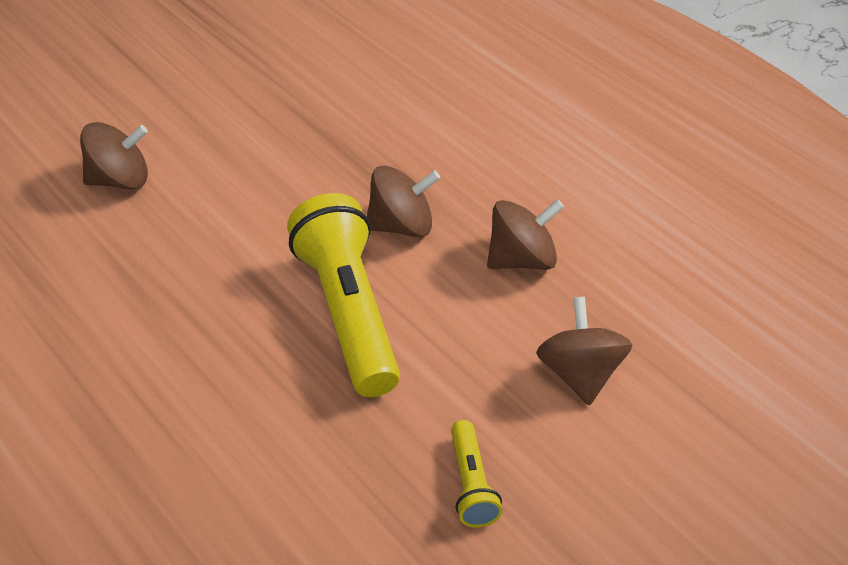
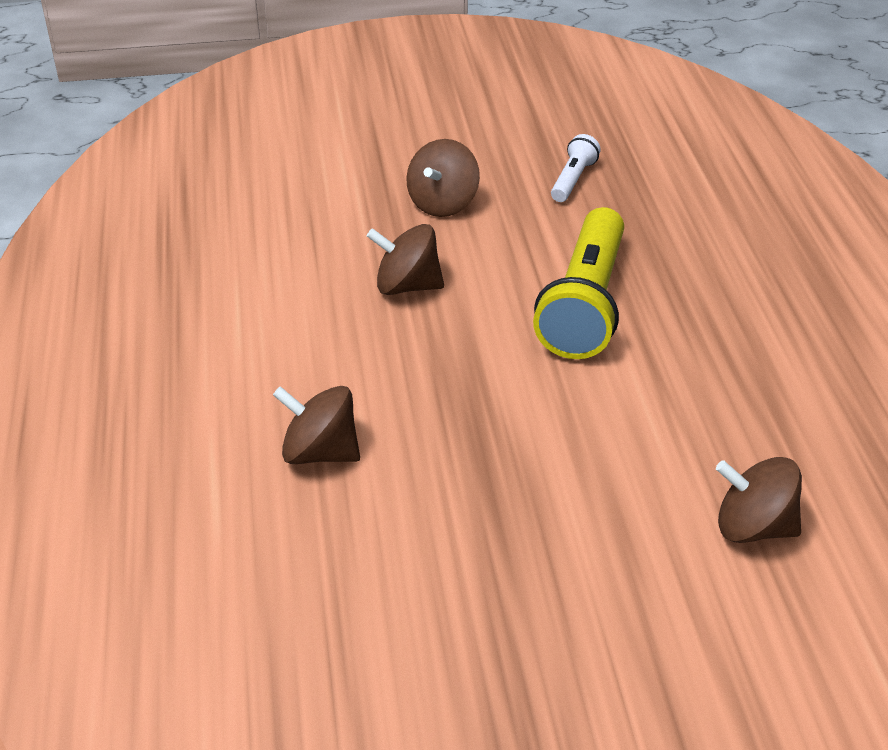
camera: 150 degrees left, 5 degrees down
brown spinning top [367,165,440,237] -> brown spinning top moved to [273,386,360,464]
yellow flashlight [451,420,502,528] -> white flashlight [551,134,601,202]

